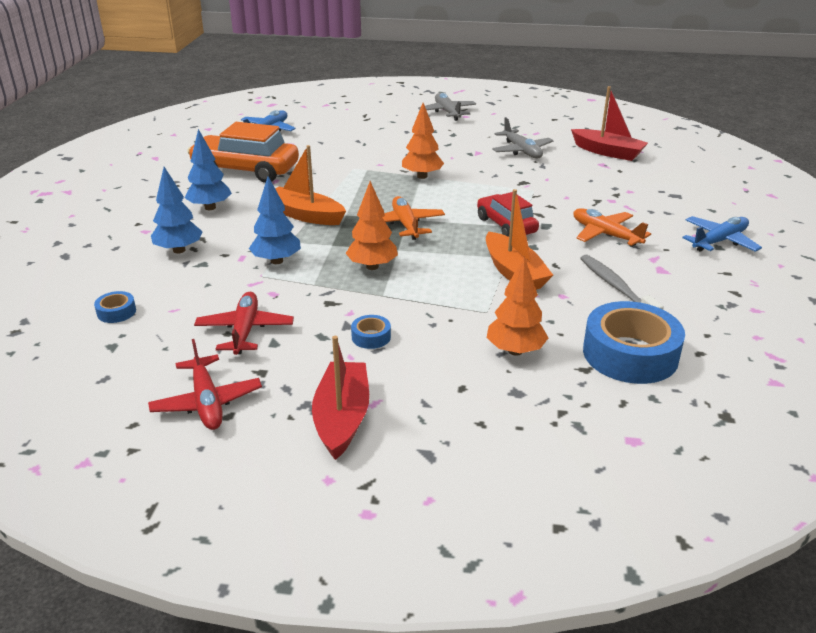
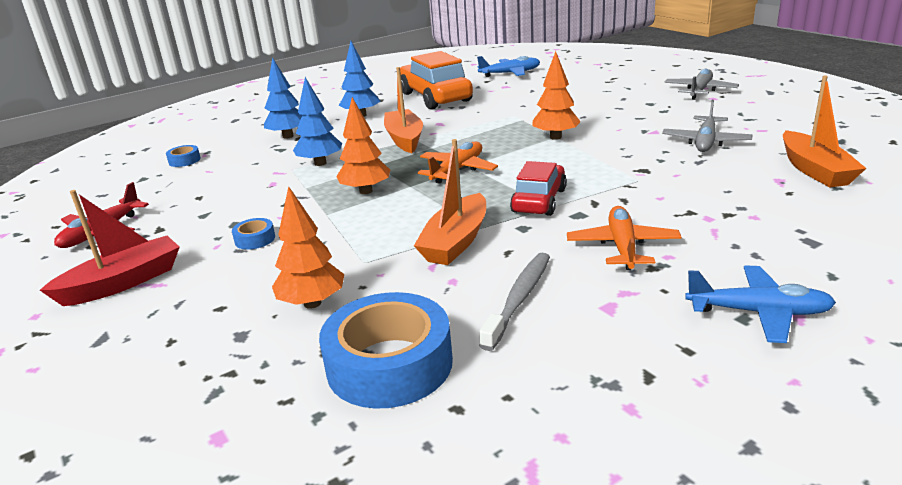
camera: 50 degrees right, 5 degrees down
red plane [194,292,294,355] -> none
red boat [571,86,648,161] -> orange boat [783,75,867,187]

